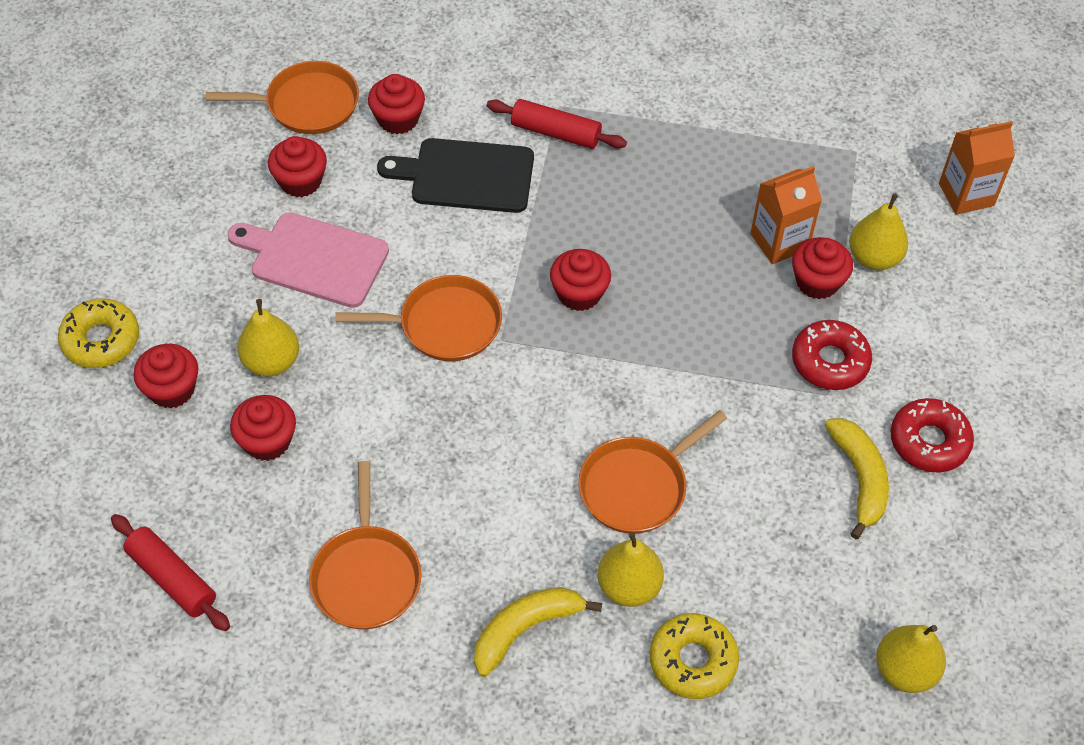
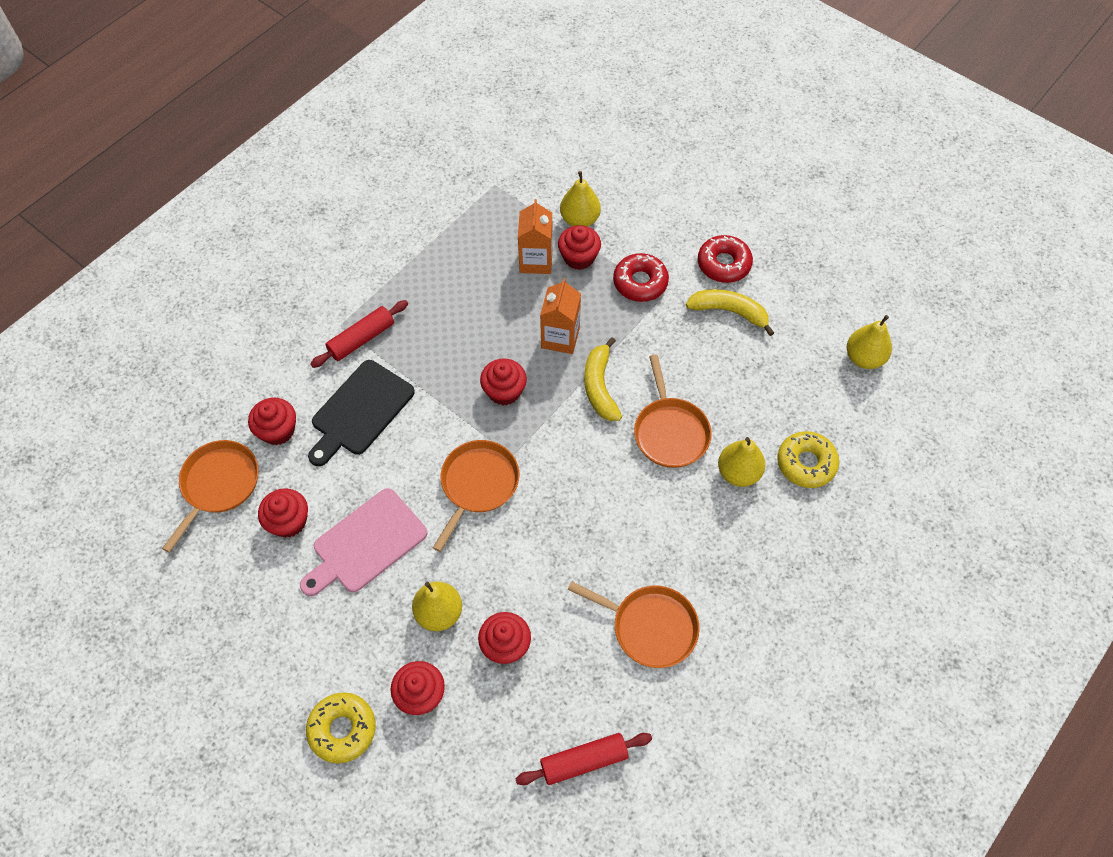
camera: 60 degrees left, 5 degrees up
yellow banana [474,587,602,677] -> yellow banana moved to [584,337,622,421]
orange carton [939,121,1015,215] -> orange carton moved to [540,278,581,354]

